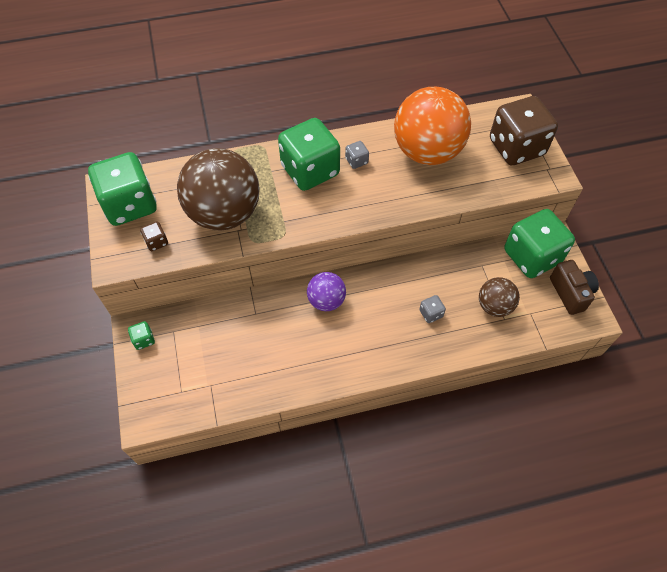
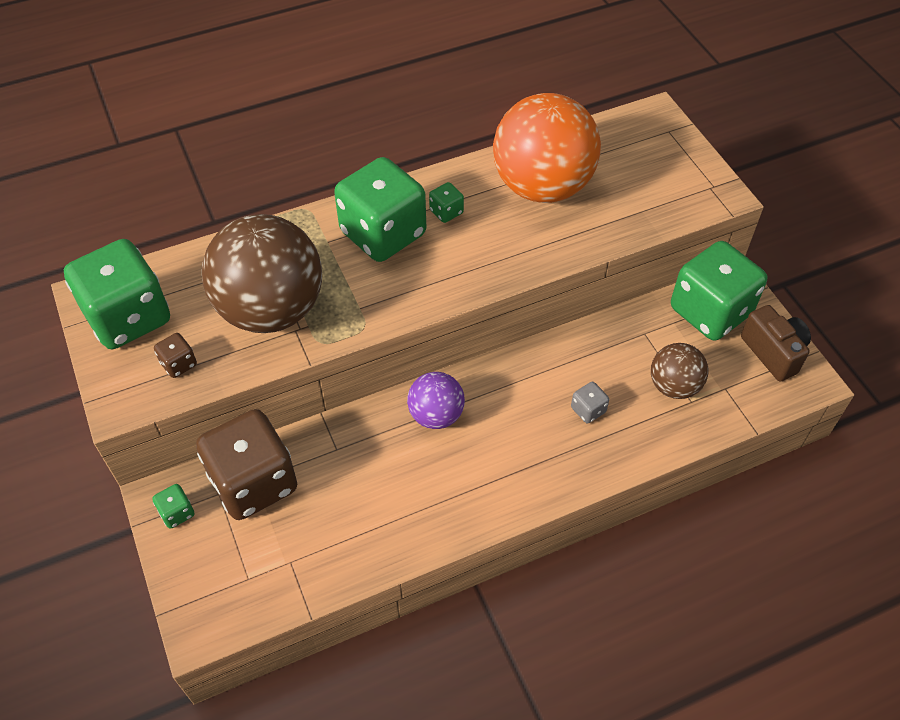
camera: 10 degrees left, 5 degrees down
grey dice [345,141,369,169] -> green dice [429,182,464,223]
brown dice [490,96,558,165] -> brown dice moved to [196,409,297,520]

